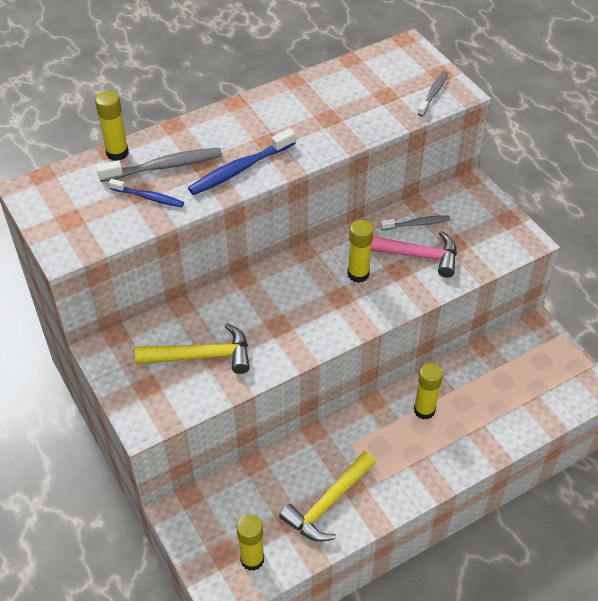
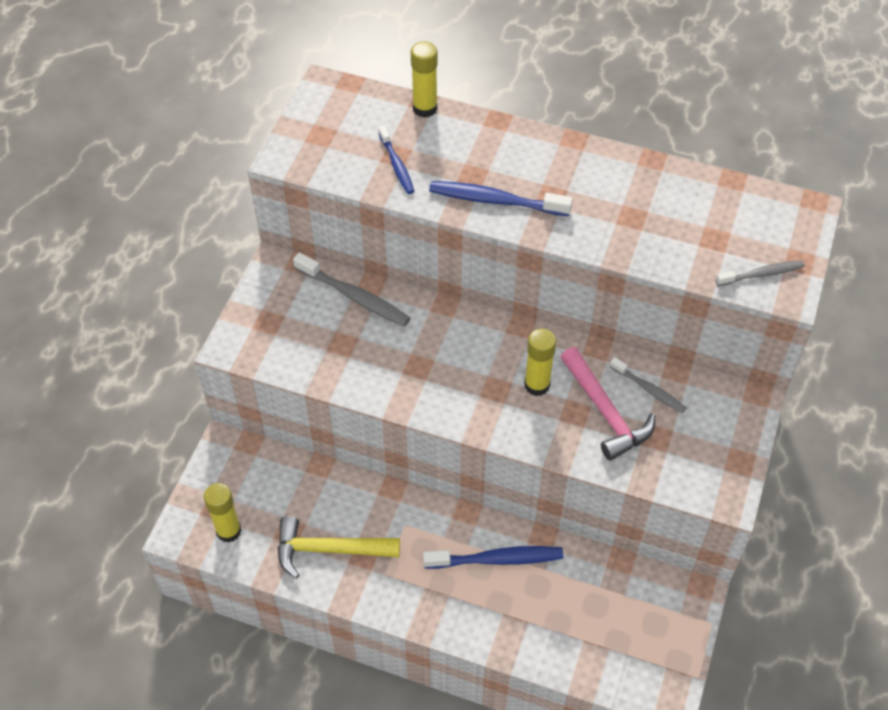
camera: 50 degrees right, 5 degrees up
grey toothbrush [96,148,222,182] -> grey toothbrush moved to [293,252,410,327]
yellow hammer [135,323,250,374] -> none
yellow glue stick [414,363,443,420] -> blue toothbrush [423,546,563,569]

